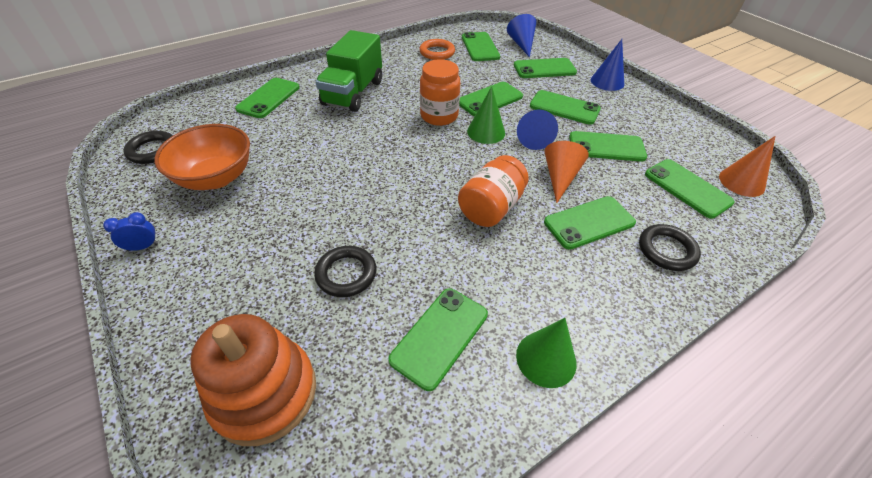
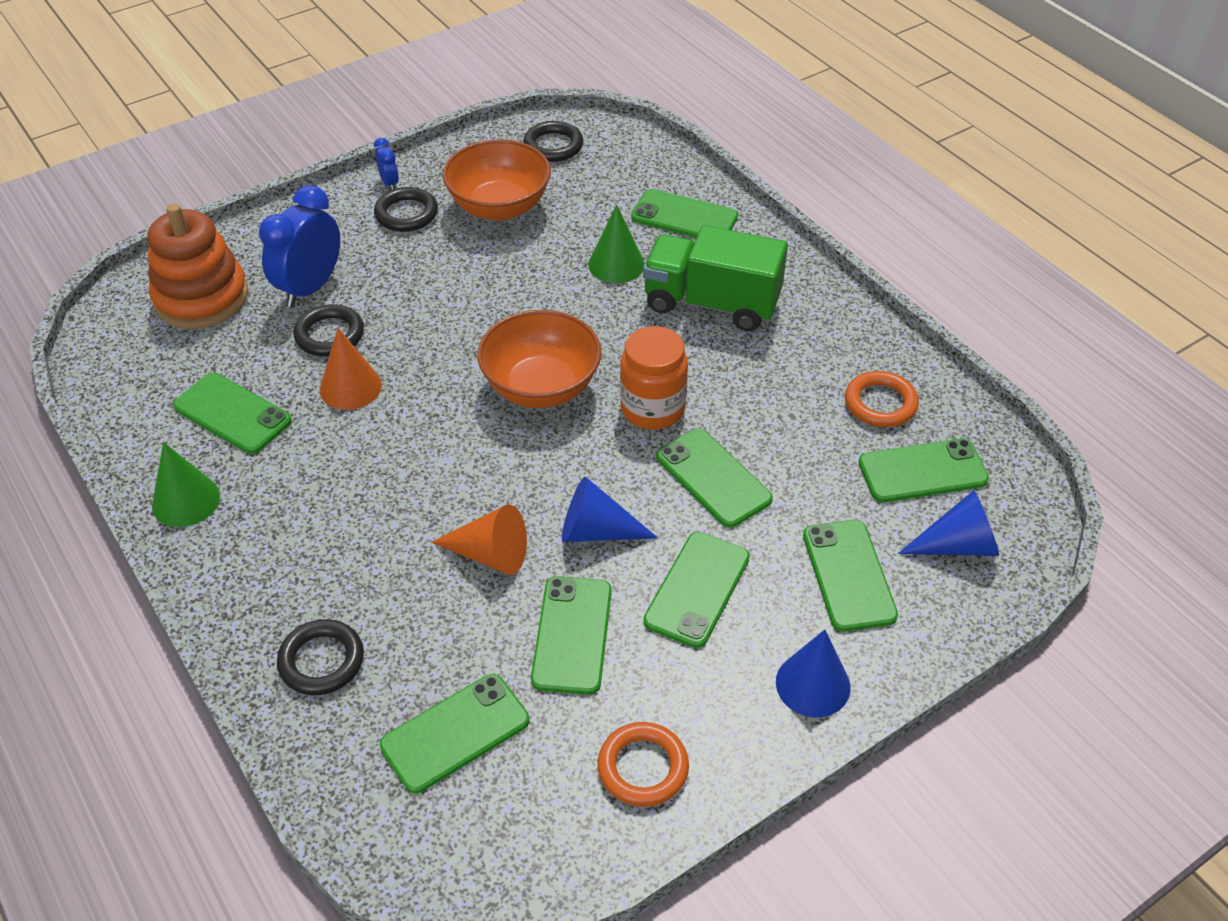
camera: 90 degrees right, 0 degrees up
orange jar [458,155,529,227] -> none
green cone [467,86,505,144] -> green cone moved to [588,205,645,283]
green phone [544,196,636,249] -> none
orange cone [719,136,775,197] -> orange cone moved to [320,328,382,410]
none -> blue clock [259,185,340,307]
none -> black ring [374,187,438,232]
none -> orange bowl [477,310,602,408]
none -> orange ring [597,722,689,807]

